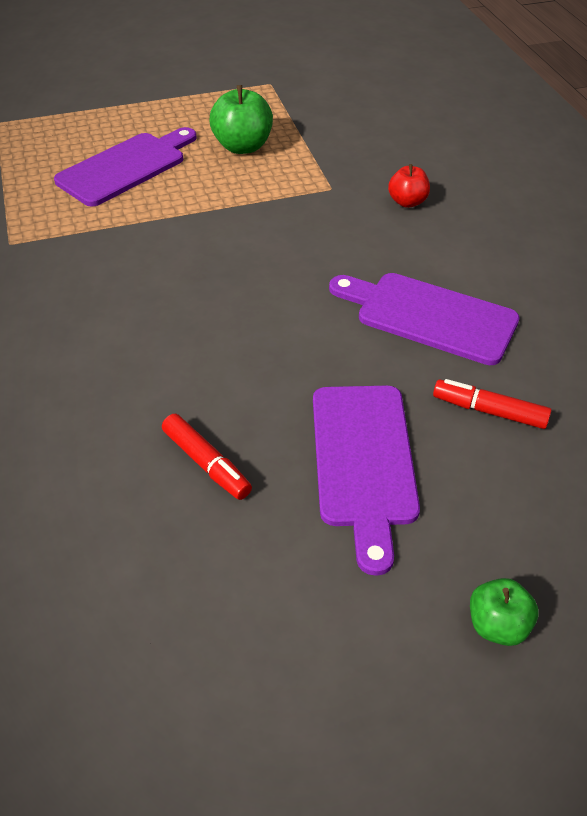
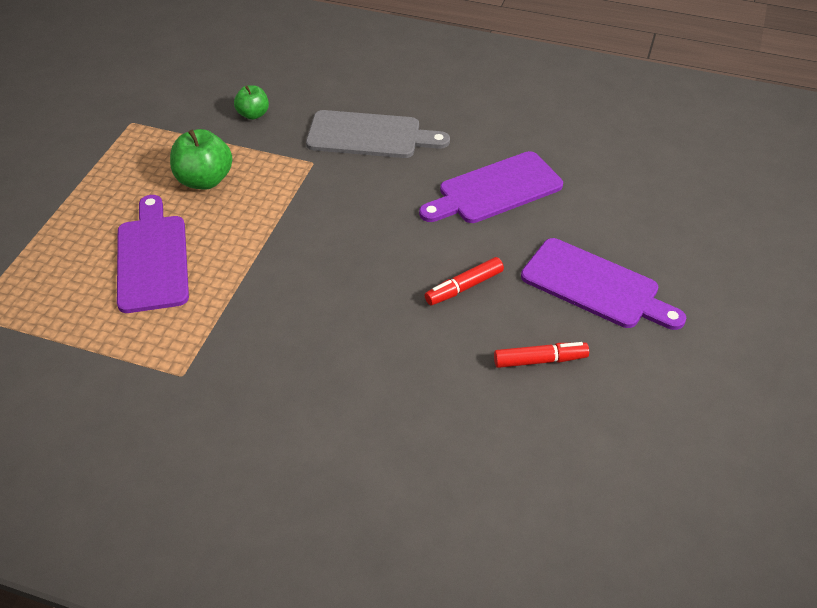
camera: 55 degrees left, 0 degrees up
red apple [388,164,430,208] -> grey cutting board [306,110,450,158]
red marker [433,379,551,429] -> red marker moved to [425,257,504,305]
green apple [470,578,539,646] -> green apple moved to [234,85,269,120]

